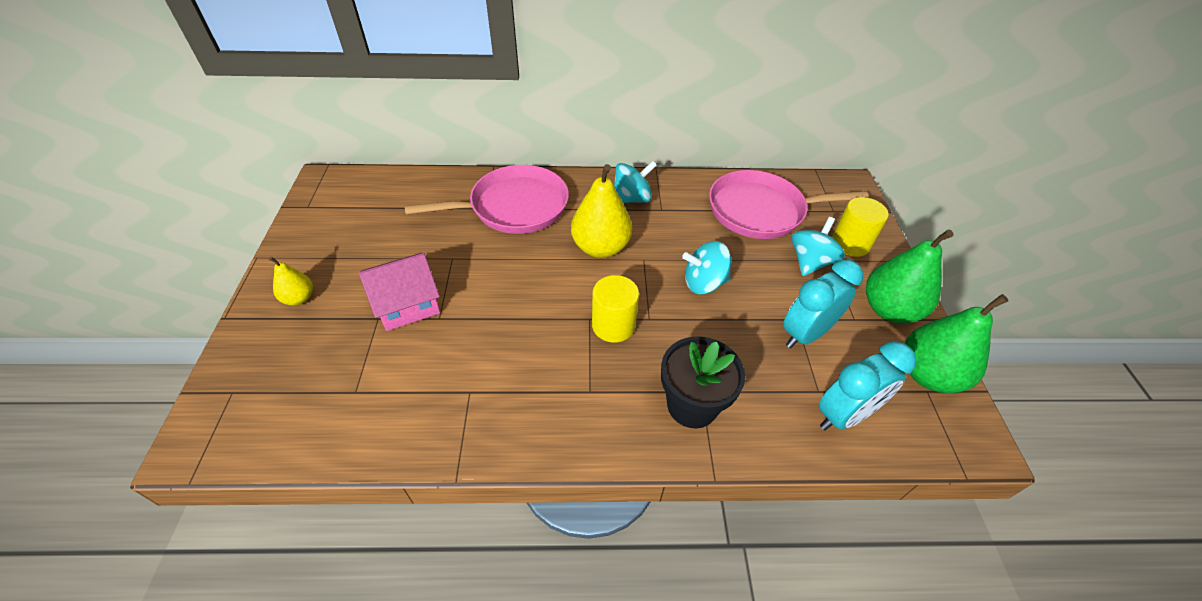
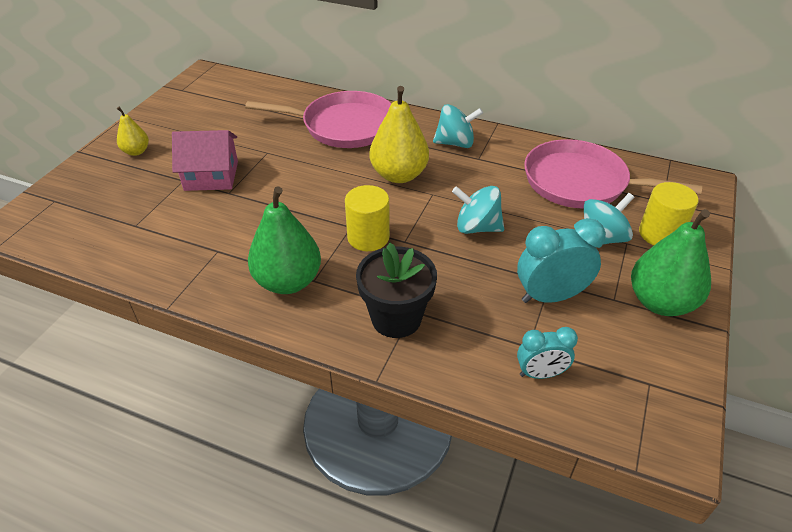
camera: 25 degrees right, 5 degrees down
turquoise clock [819,341,917,430] -> turquoise clock [517,327,578,379], size x0.62
green pear [905,294,1008,393] -> green pear moved to [248,186,321,294]

